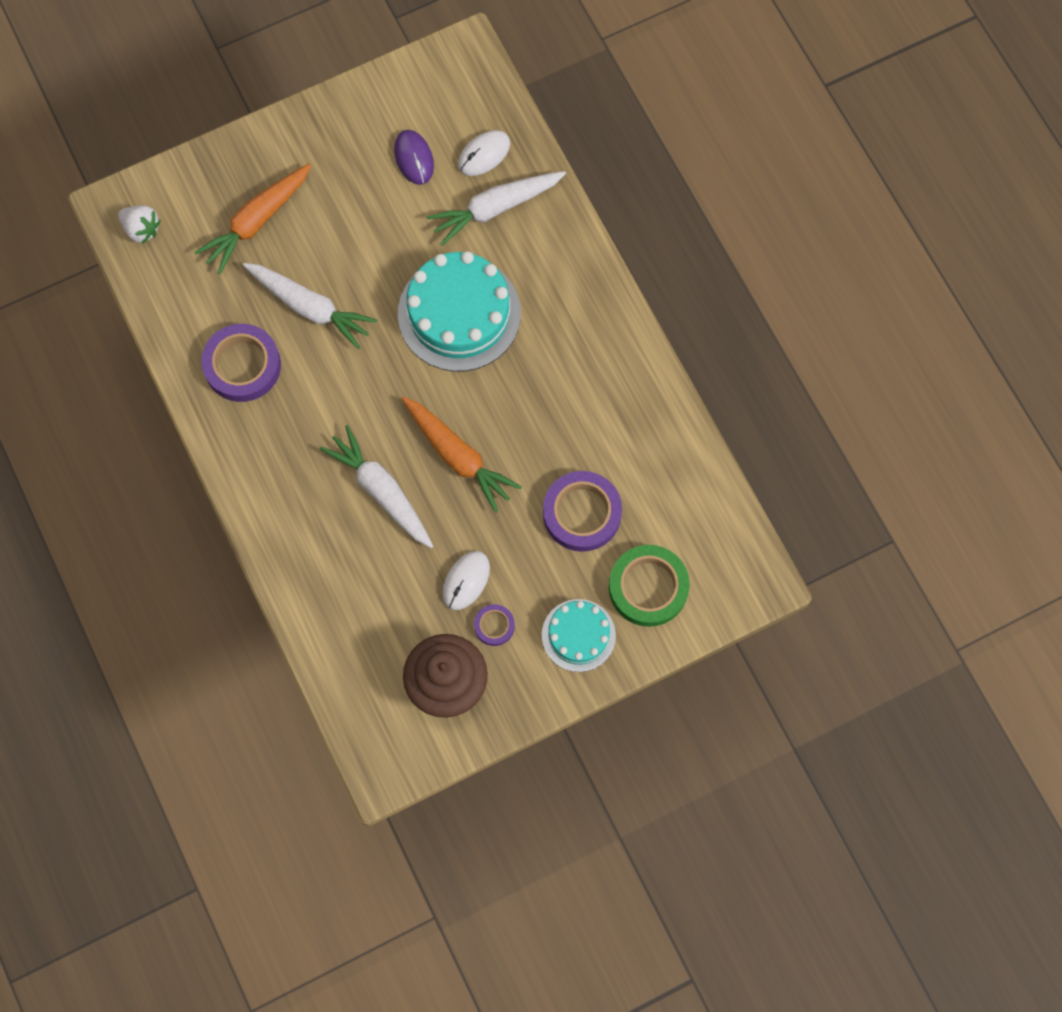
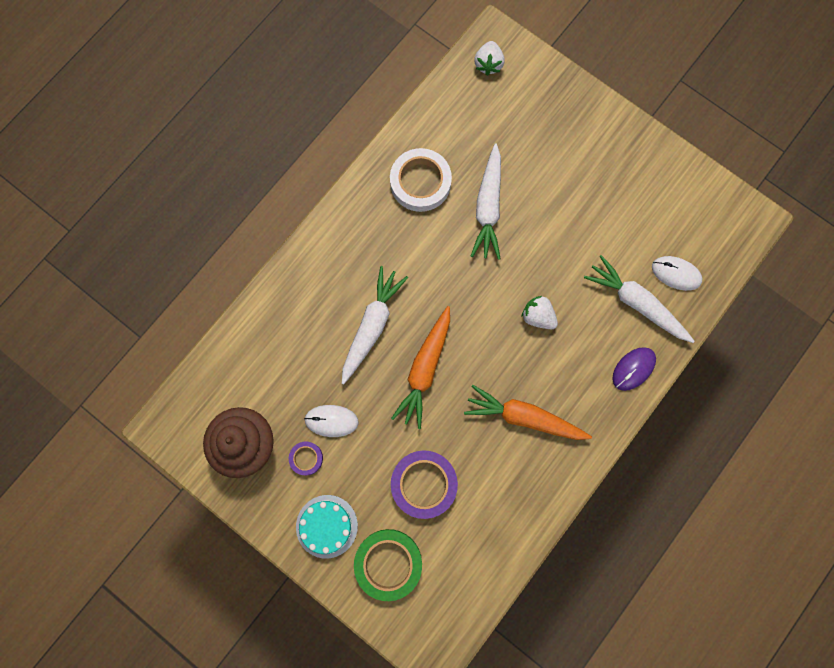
camera: 65 degrees right, 5 degrees up
orange carrot [194,164,311,274] -> orange carrot moved to [464,385,592,440]
purple tape [201,324,281,402] -> white tape [390,148,452,212]
purple mouse [394,130,434,185] -> purple mouse moved to [612,347,656,391]
turquoise cake [398,251,521,372] -> white strawberry [521,296,558,329]

